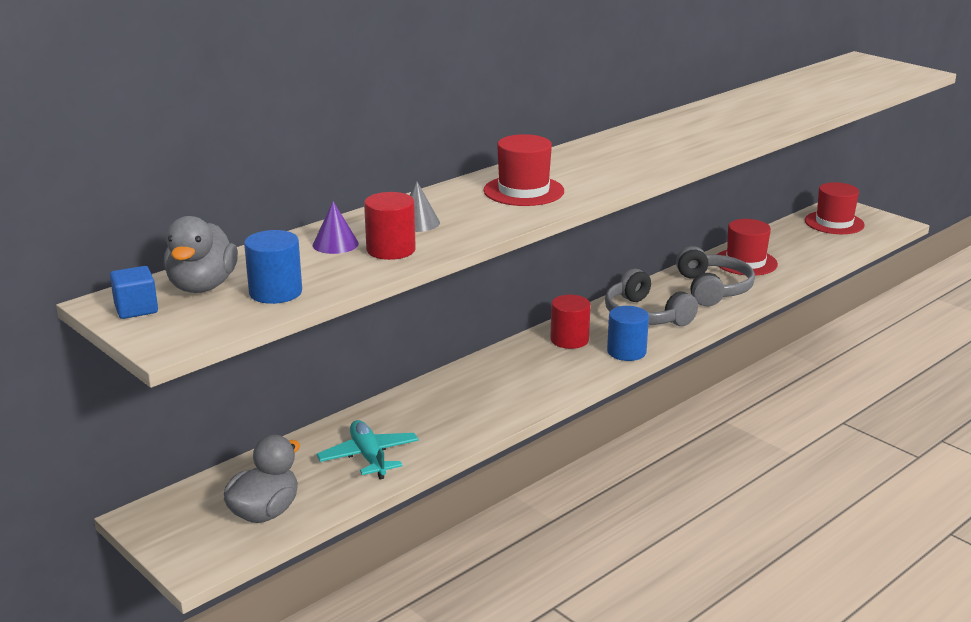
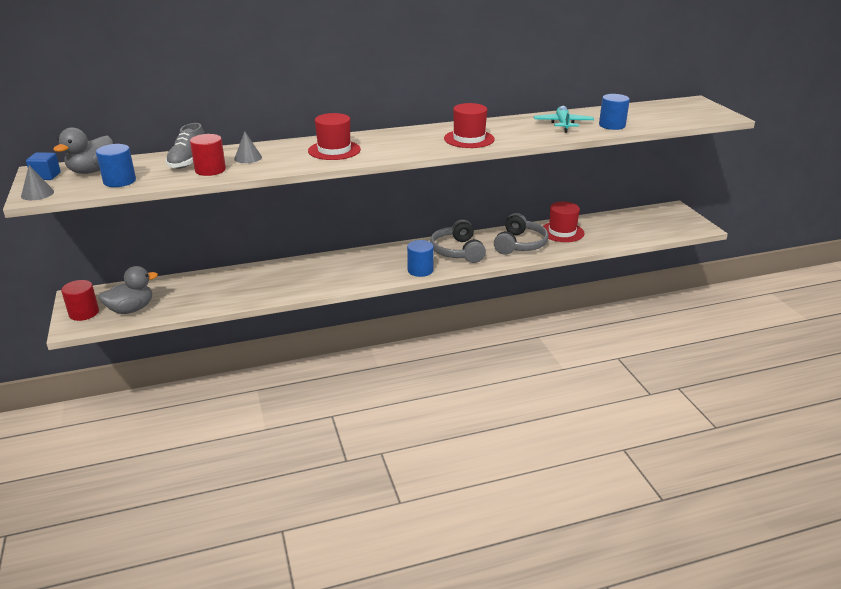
camera: 25 degrees right, 5 degrees up
purple cone [313,201,359,254] -> grey shoe [166,123,205,169]
turquoise plane [317,420,419,479] -> turquoise plane moved to [534,106,594,133]
red cylinder [550,295,591,349] -> red cylinder moved to [61,280,99,321]
red hat [805,182,865,234] -> red hat moved to [444,103,495,148]
none -> grey cone [21,165,54,200]
none -> blue cylinder [599,94,630,130]

